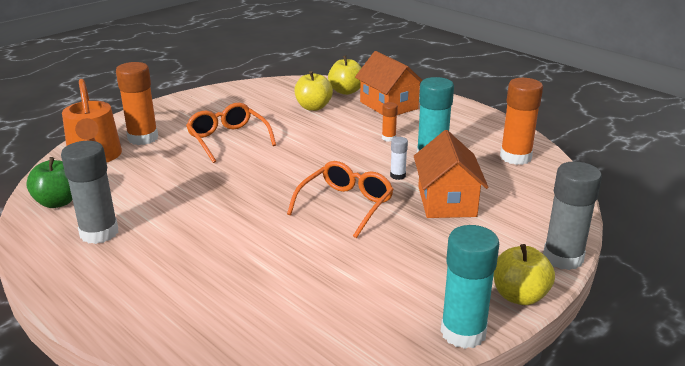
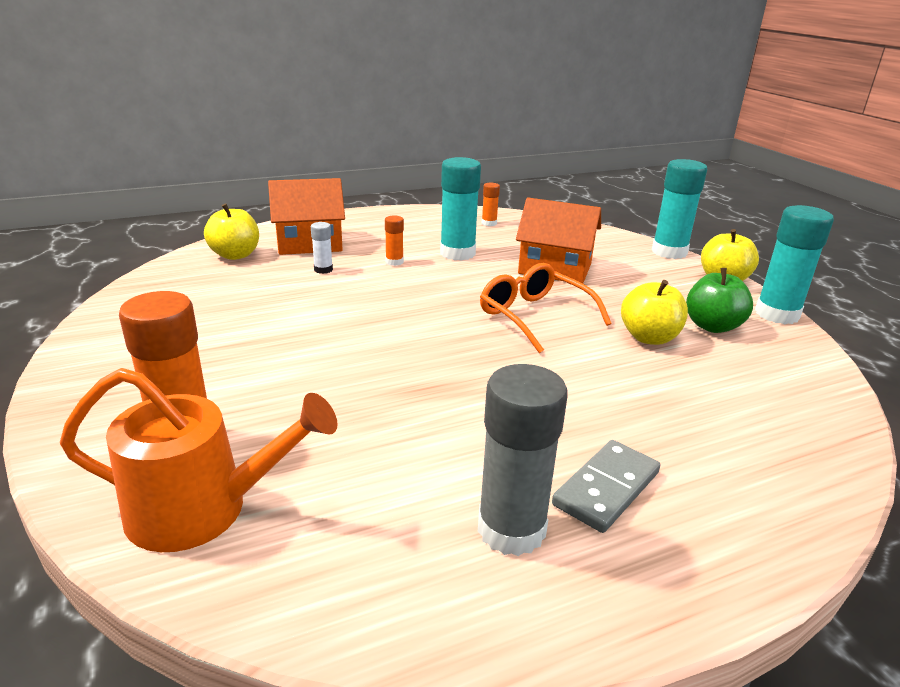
camera: 70 degrees left, 0 degrees up
green apple [26,157,72,208] -> green apple moved to [686,268,753,333]
orange glasses [186,103,276,163] -> none
yellow apple [294,71,333,111] -> yellow apple moved to [621,280,688,345]
white glue stick [390,137,408,180] -> white glue stick moved to [311,222,333,274]
orange glue stick [500,78,543,165] -> orange glue stick [482,183,500,226], size x0.48
grey glue stick [543,161,602,270] -> turquoise glue stick [652,159,707,259]
none -> grey domino [552,440,661,533]

